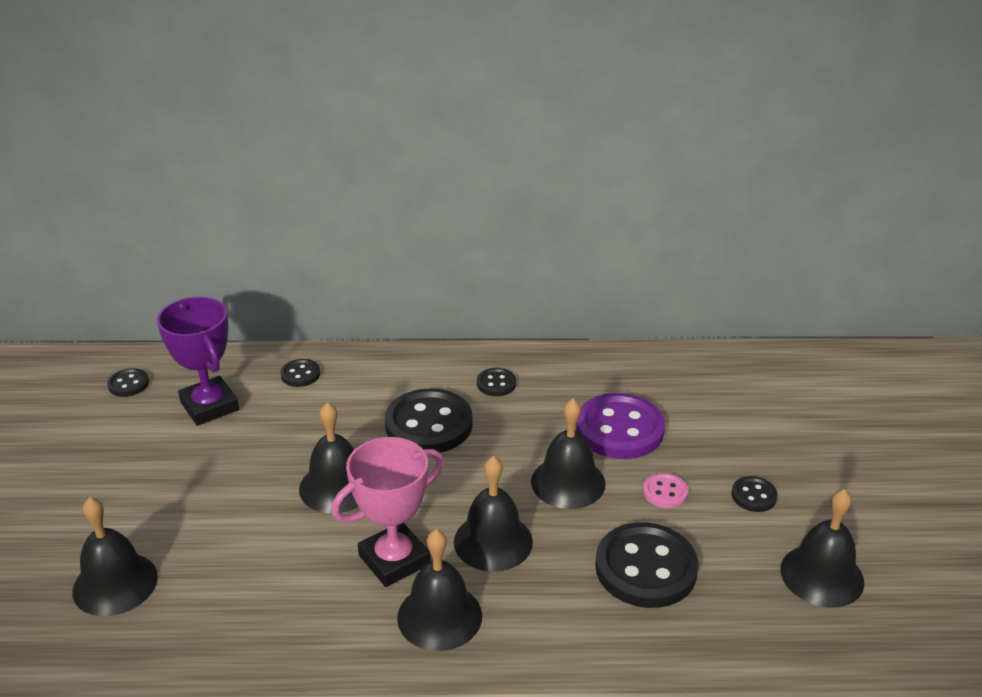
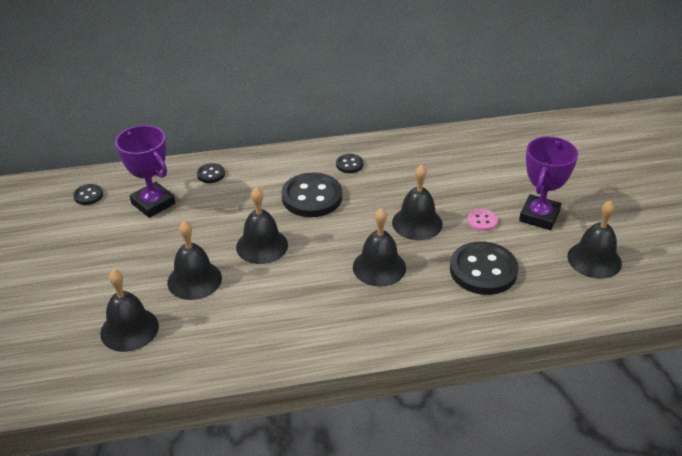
camera: 10 degrees left, 5 degrees up
pink trophy [331,437,444,587] -> none
black bell [397,529,482,651] -> black bell moved to [167,221,222,300]
purple button [576,393,665,459] -> none
black button [731,476,778,512] -> purple trophy [519,137,578,230]

